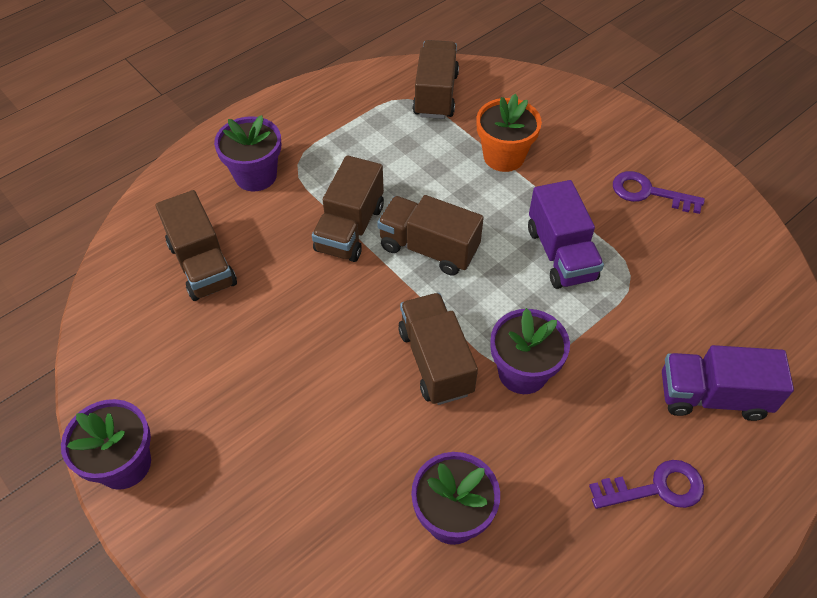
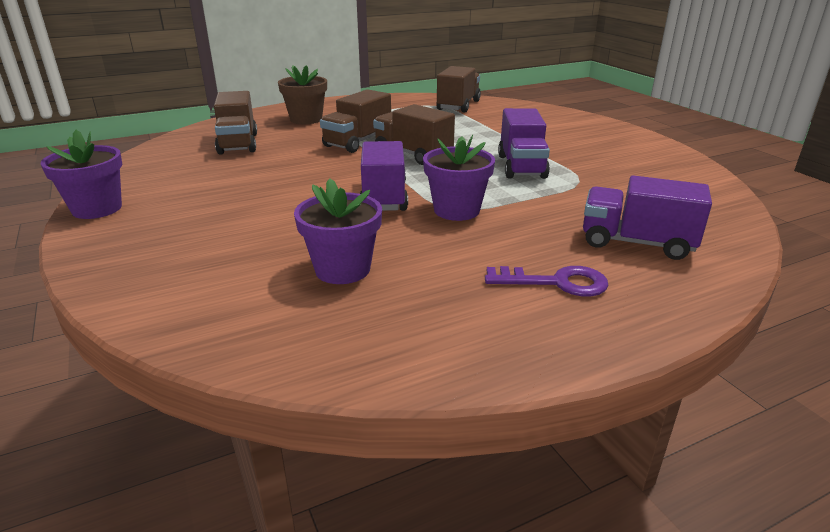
camera: 15 degrees right, 25 degrees down
purple flower pot [214,115,281,191] -> brown flower pot [278,65,327,124]
brown truck [398,293,478,405] -> purple truck [360,141,408,211]
orange flower pot [476,94,542,172] -> none
purple key [613,171,705,214] -> none

